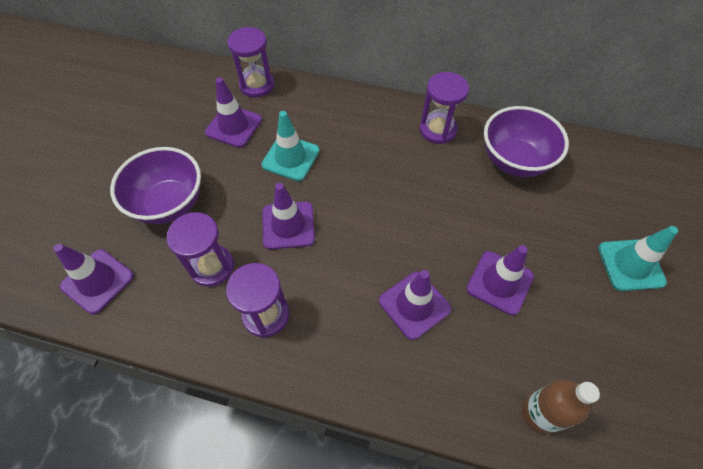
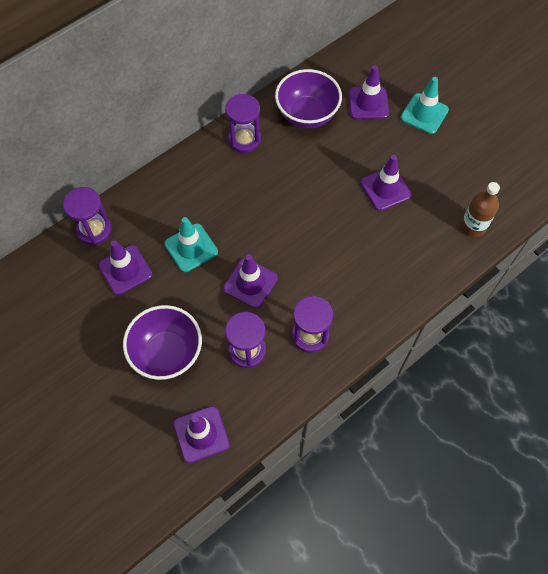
camera: 55 degrees left, 5 degrees up
purple traffic cone [379,270,451,340] -> purple traffic cone moved to [349,66,389,119]

